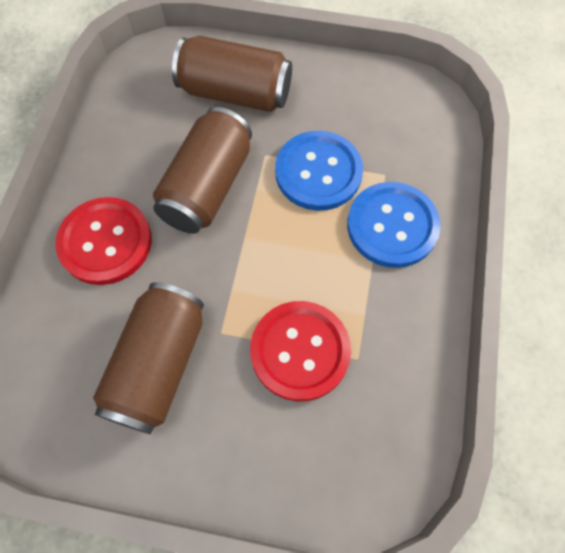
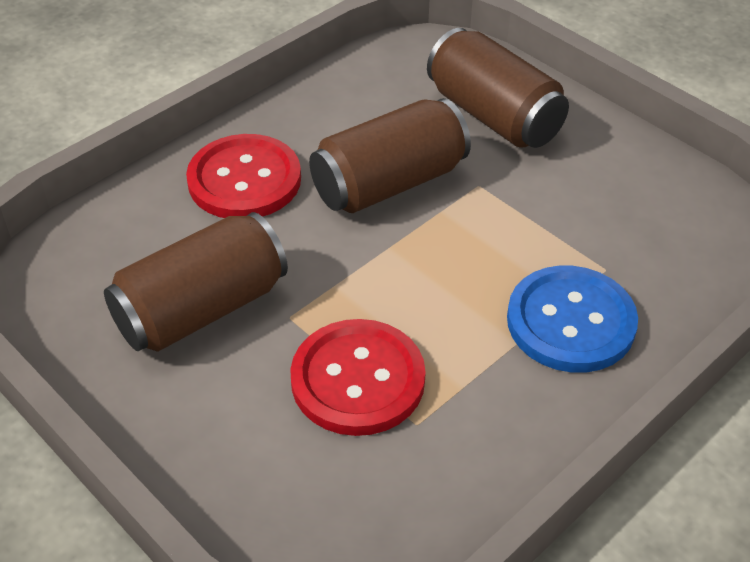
camera: 35 degrees right, 20 degrees down
blue button [275,131,363,211] -> none

